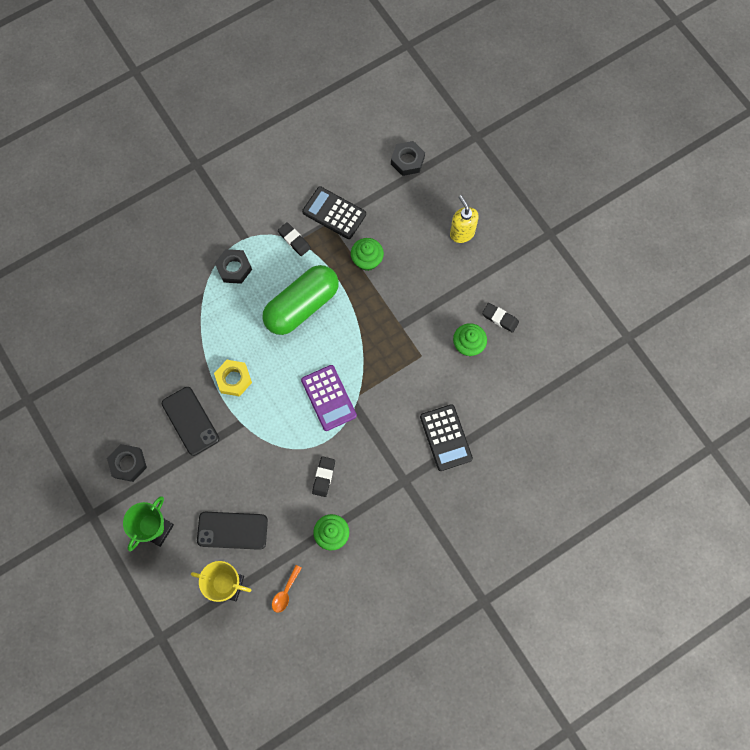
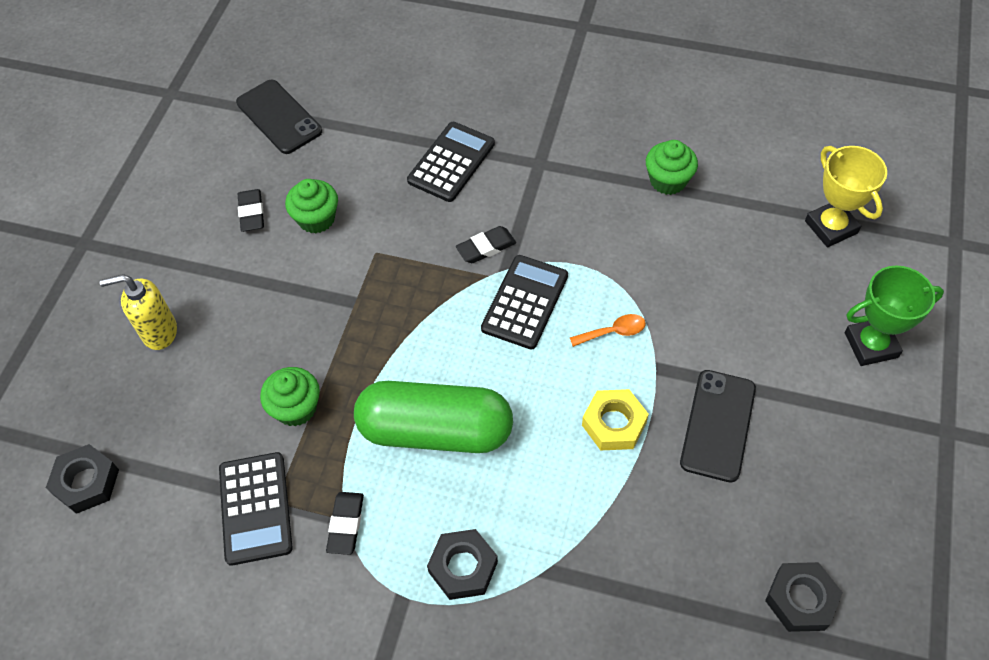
camera: 130 degrees left, 15 degrees down
black nut [107,444,147,482] -> black nut moved to [765,562,843,632]
black phone [197,512,268,550] -> black phone moved to [236,80,322,154]
orange spoon [272,565,302,613] -> orange spoon moved to [570,314,646,347]
purple calculator [301,365,357,431] -> black calculator [481,255,568,350]
black eraser [312,456,335,497] -> black eraser moved to [456,226,516,263]
yellow soap dispenser [450,195,479,243] -> yellow soap dispenser turned 60 degrees clockwise [100,274,177,350]

